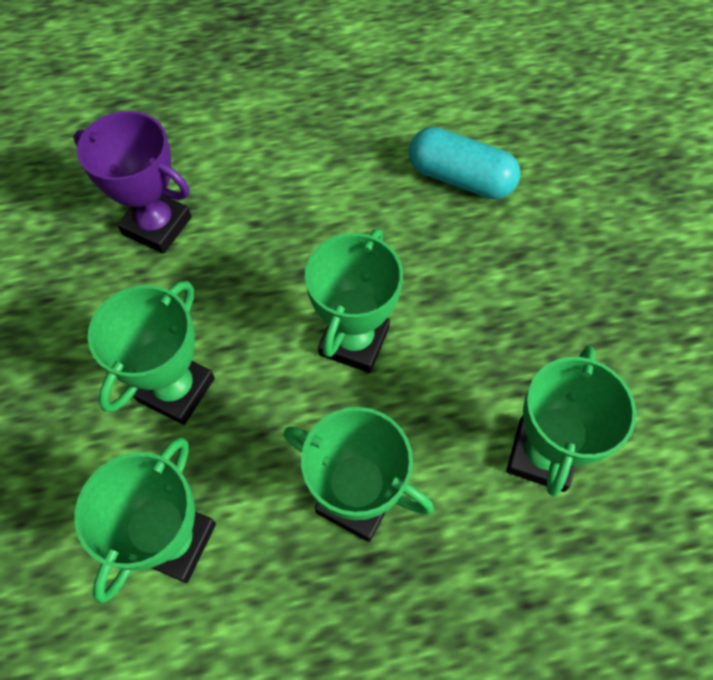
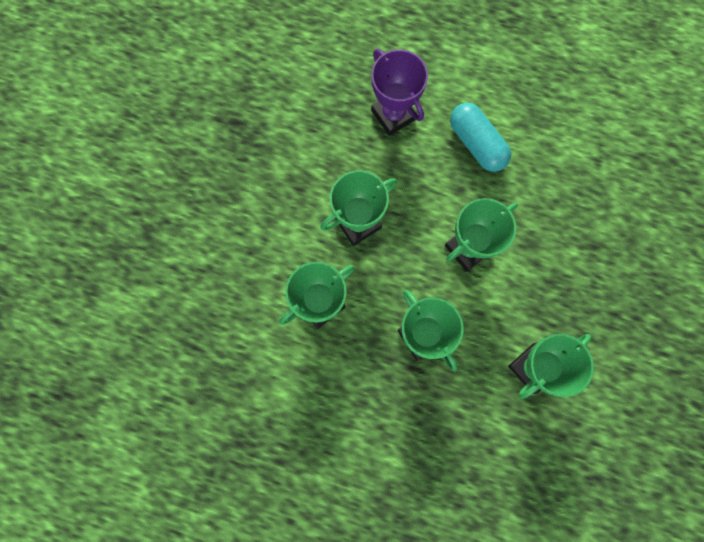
camera: 30 degrees right, 15 degrees up
turquoise capsule [409,127,520,199] -> turquoise capsule moved to [450,103,511,172]

